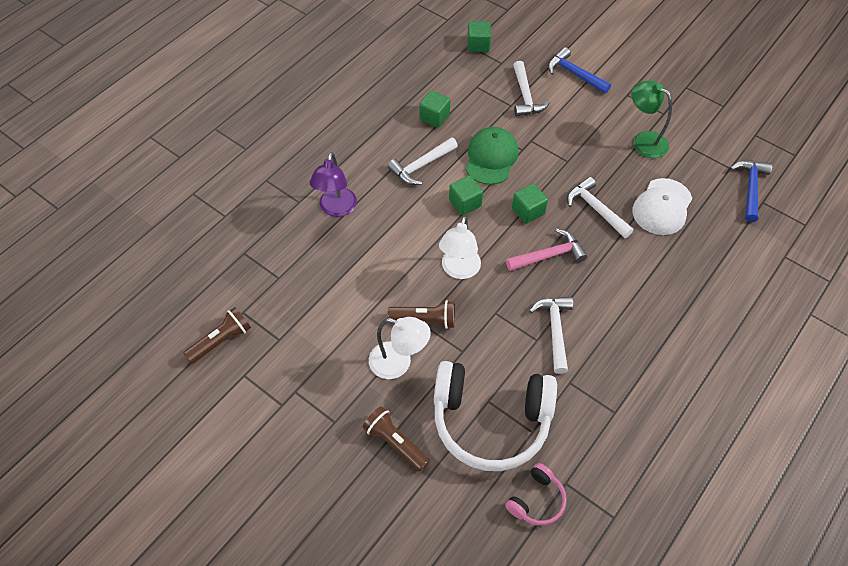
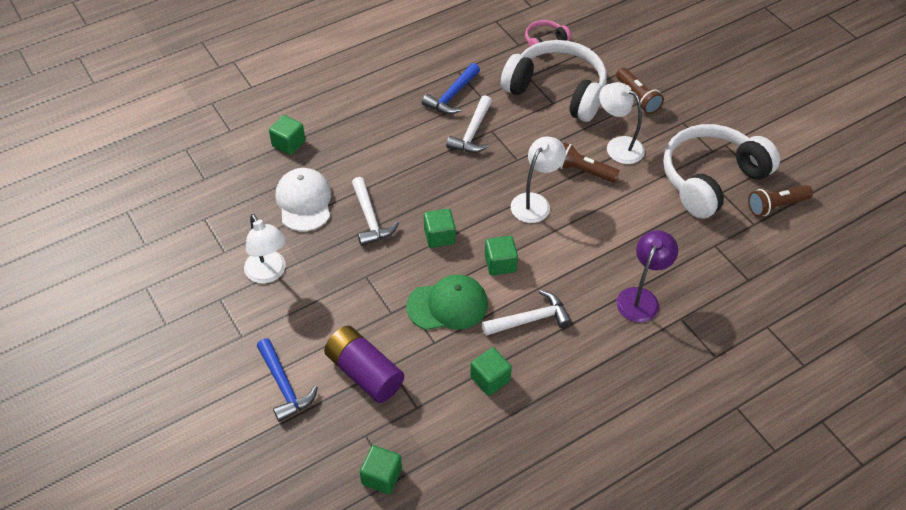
camera: 160 degrees left, 5 degrees down
green cap [466,127,518,185] -> green cap turned 135 degrees counterclockwise [407,275,488,330]
pink hammer [506,229,587,271] -> none
white hammer [513,61,550,117] -> purple battery [324,326,404,403]
green lamp [631,81,672,158] -> white lamp [244,214,286,284]
white cap [633,178,692,235] -> white cap turned 60 degrees counterclockwise [276,168,331,232]
blue hammer [730,160,772,222] -> blue hammer moved to [422,63,480,114]
none -> green cube [269,115,305,155]
none -> white headphones [663,124,780,219]

